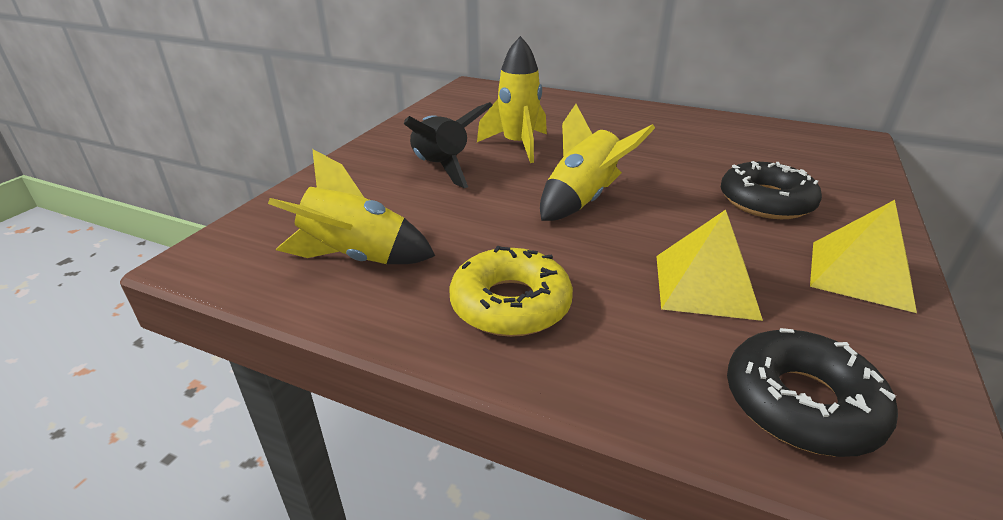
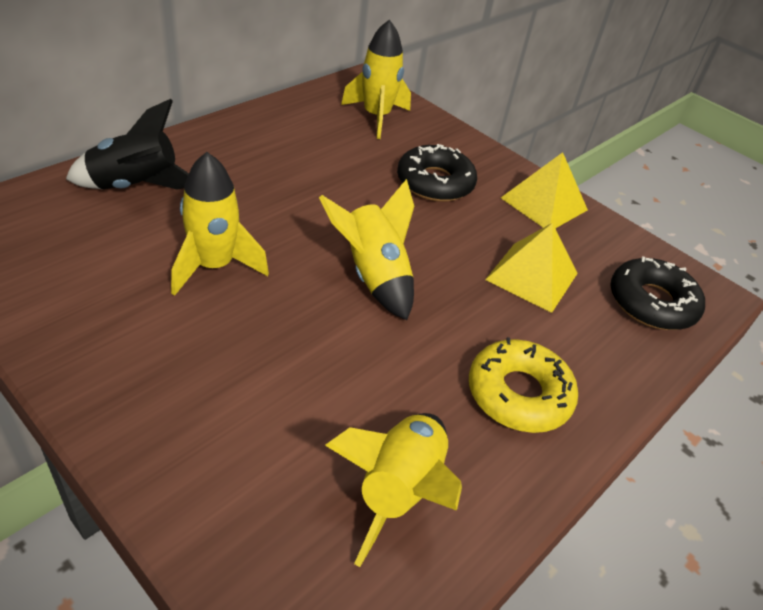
camera: 75 degrees left, 10 degrees up
black rocket [404,102,493,188] -> black rocket moved to [66,99,189,189]
none -> yellow rocket [341,19,411,139]

